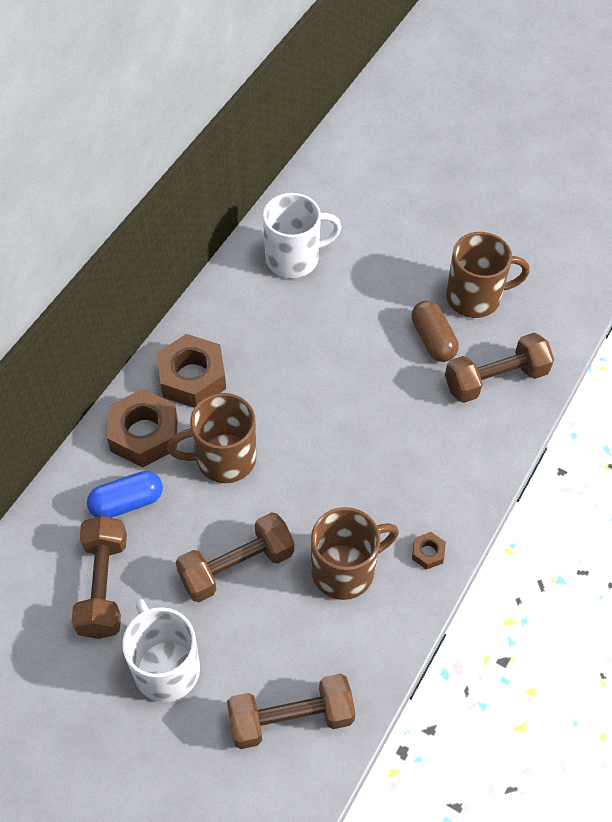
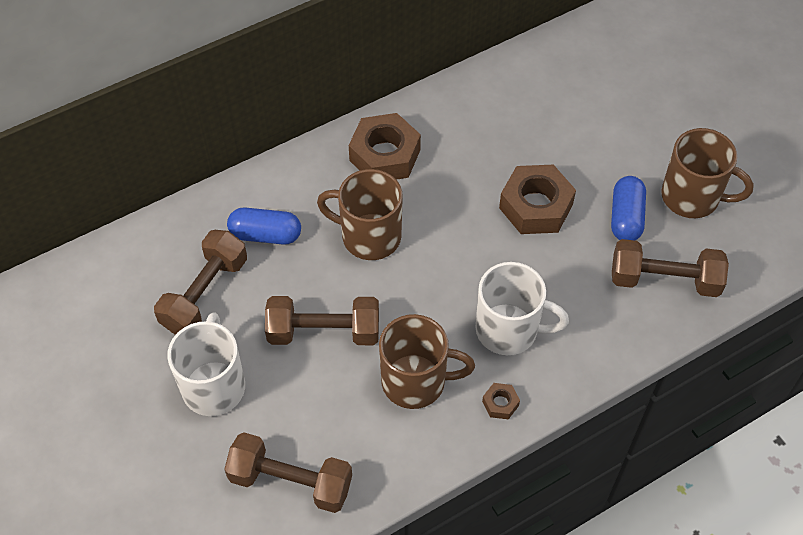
camera: 30 degrees right, 0 degrees up
brown nut [107,389,178,467] -> brown nut moved to [499,165,576,234]
white mug [263,193,342,278] -> white mug moved to [475,262,569,355]
brown capsule [411,300,459,362] -> blue capsule [611,176,646,241]

